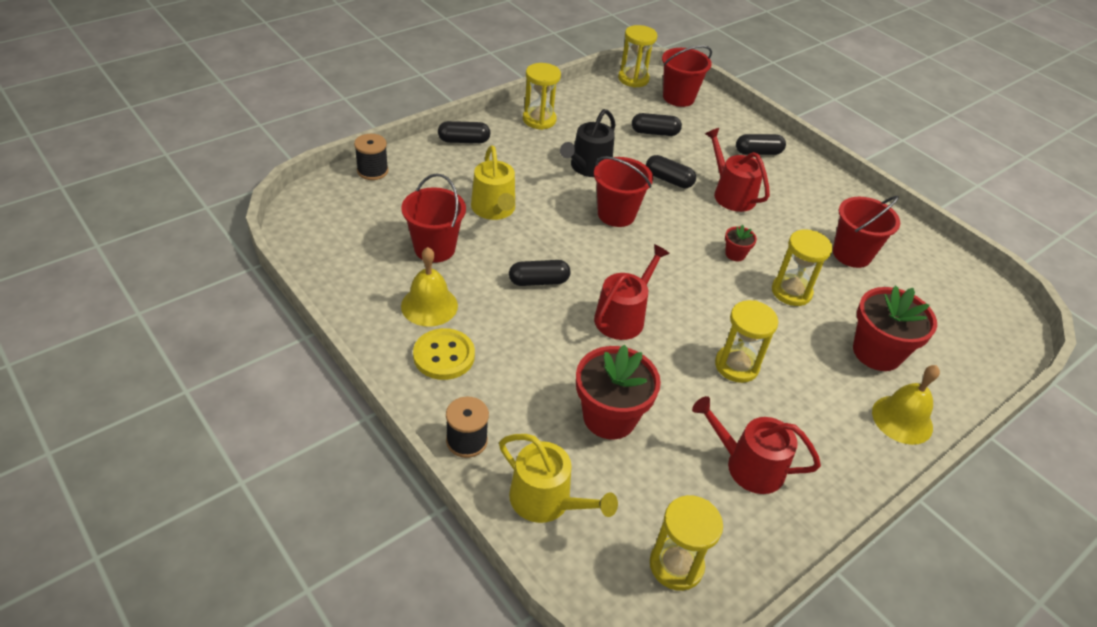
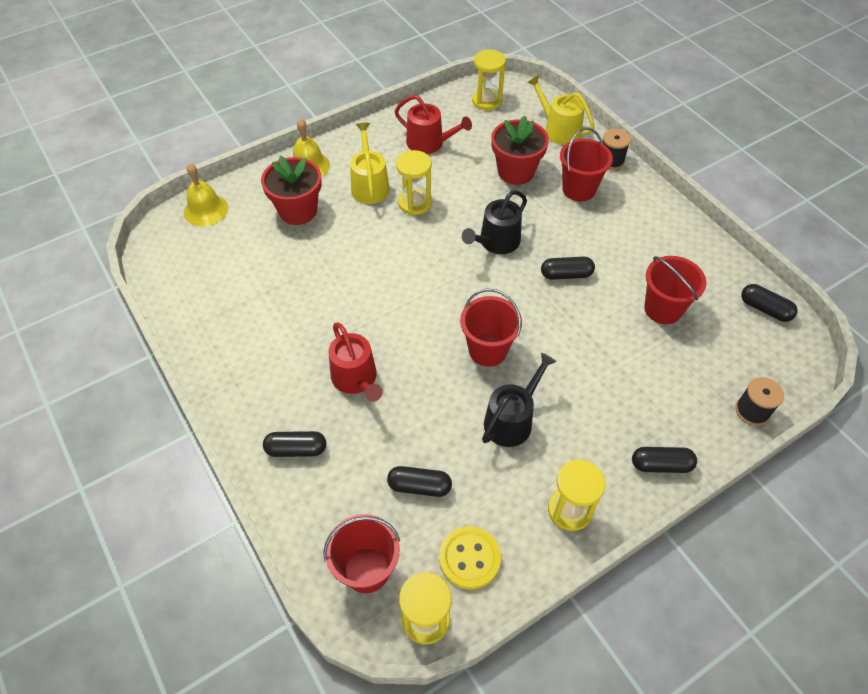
camera: 170 degrees left, 10 degrees up
yellow bell [401,247,458,327] -> yellow bell moved to [184,163,228,226]
yellow button [413,328,475,380] -> yellow button moved to [439,526,501,590]
yellow watering can [471,145,515,220] -> yellow watering can moved to [350,123,390,204]
red watering can [594,244,670,340] -> black watering can [462,190,527,254]
black capsule [646,155,696,188] -> black capsule moved to [741,284,798,322]
red flower pot [725,225,757,261] -> none
yellow hourglass [772,229,833,306] -> none
red bucket [833,196,900,268] -> red bucket moved to [560,128,613,202]

